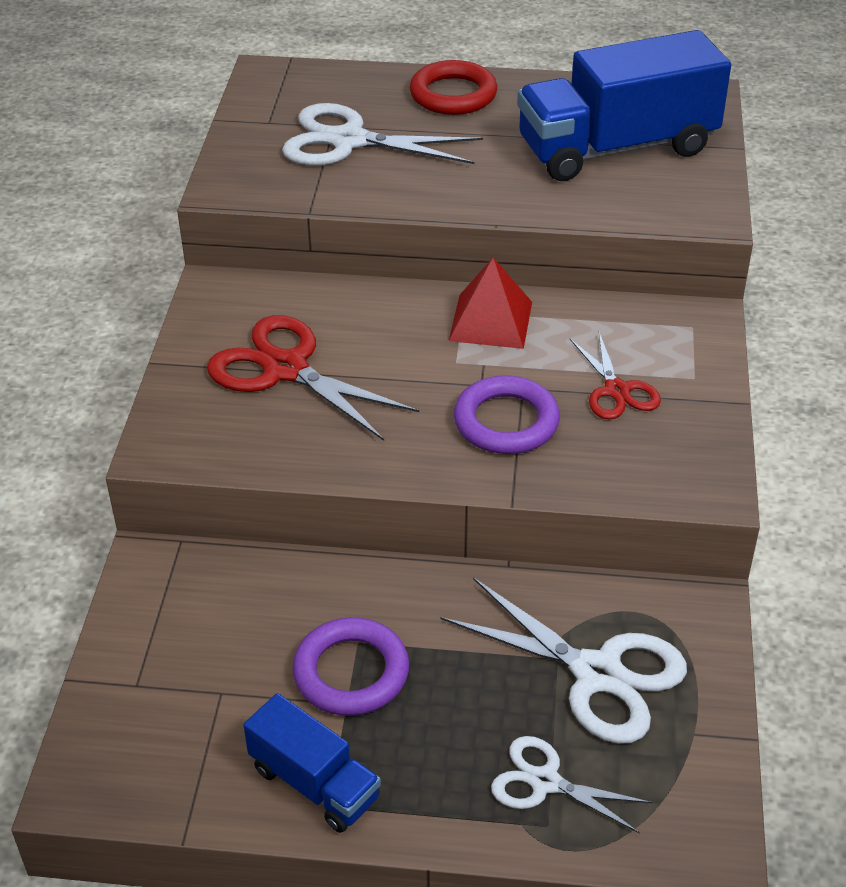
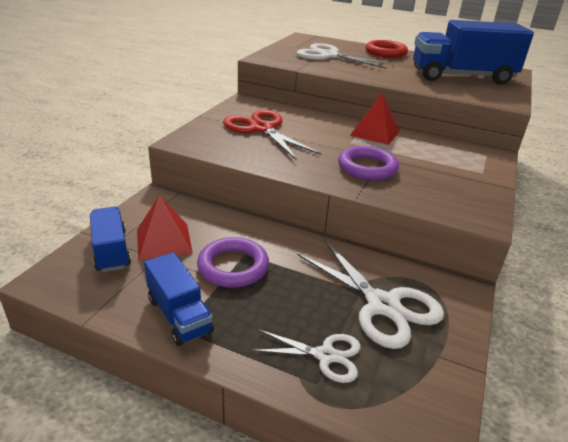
camera: 15 degrees right, 10 degrees down
white scissors [491,736,652,834] -> white scissors turned 150 degrees clockwise [251,329,361,383]
red scissors [570,332,661,419] -> none
none -> blue truck [90,207,131,272]
none -> red pyramid [137,195,193,260]

